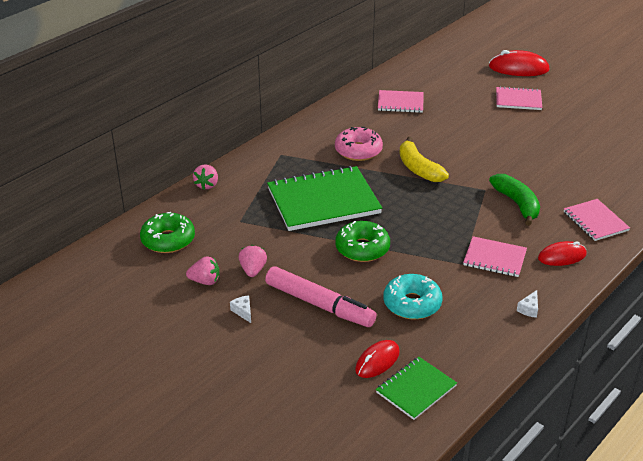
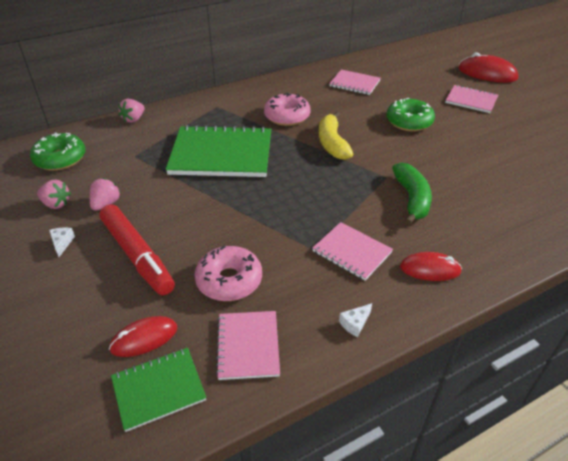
camera: 20 degrees right, 5 degrees up
pink marker [265,266,377,327] -> red marker [99,204,175,295]
green donut [335,221,390,262] -> green donut moved to [387,98,435,132]
turquoise donut [383,274,443,320] -> pink donut [194,246,262,301]
pink notebook [564,199,630,241] -> pink notebook moved to [216,311,280,380]

